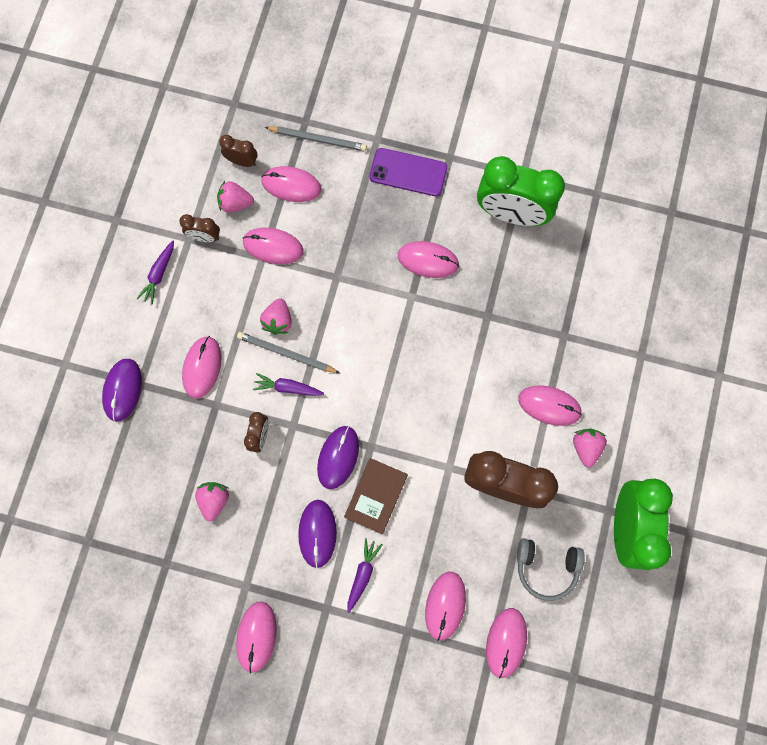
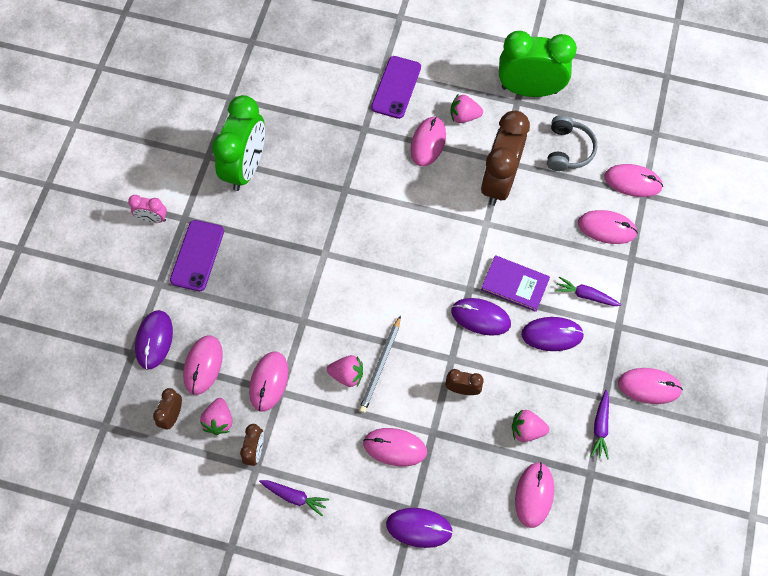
camera: 90 degrees left, 10 degrees down
purple carrot [253,373,324,396] -> purple carrot moved to [591,390,609,460]
grey pencil [265,126,367,151] -> purple mouse [135,310,173,370]
brown book [344,458,408,534] -> purple book [481,255,550,312]
pink mouse [398,241,459,278] -> pink mouse moved to [515,462,554,528]
none -> pink clock [128,195,167,223]
none -> purple phone [371,56,421,119]

